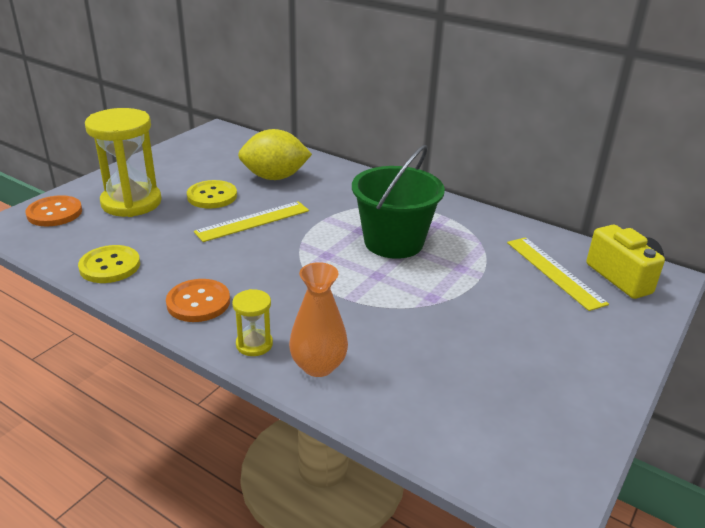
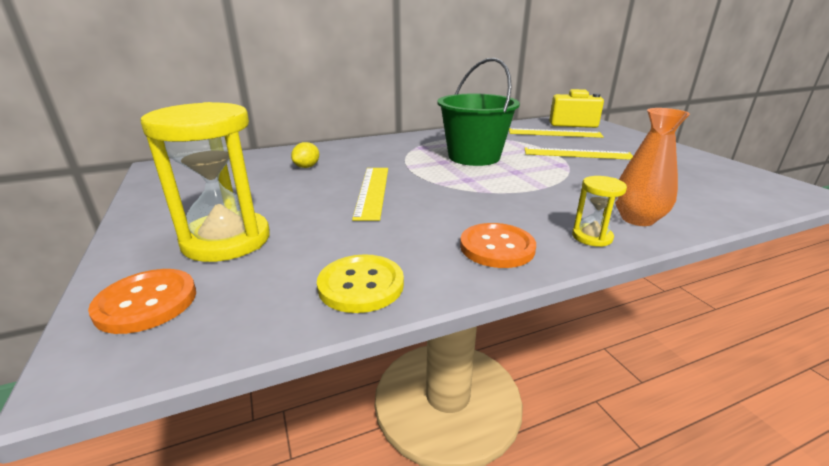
camera: 55 degrees left, 5 degrees down
yellow button [187,180,237,209] -> none
yellow lemon [238,129,312,180] -> yellow lemon [291,142,319,168], size x0.47
none -> yellow ruler [524,147,633,160]

